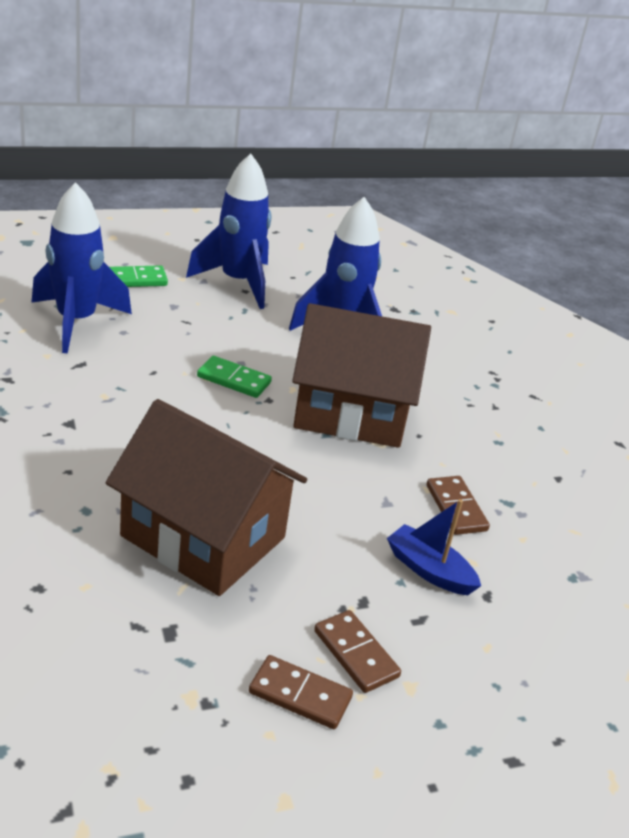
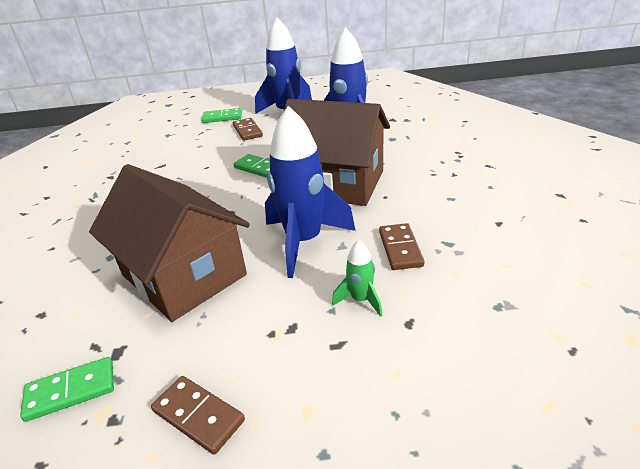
camera: 20 degrees right, 0 degrees up
blue rocket [31,182,132,354] -> blue rocket moved to [265,106,356,278]
brown domino [314,610,401,693] -> brown domino moved to [233,118,263,141]
blue boat [387,499,481,595] -> green rocket [332,240,382,317]
none -> green domino [20,357,114,422]

